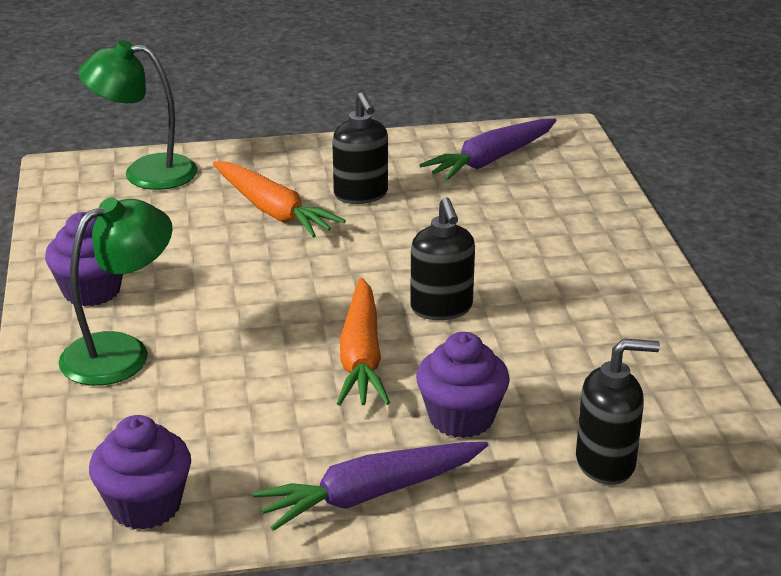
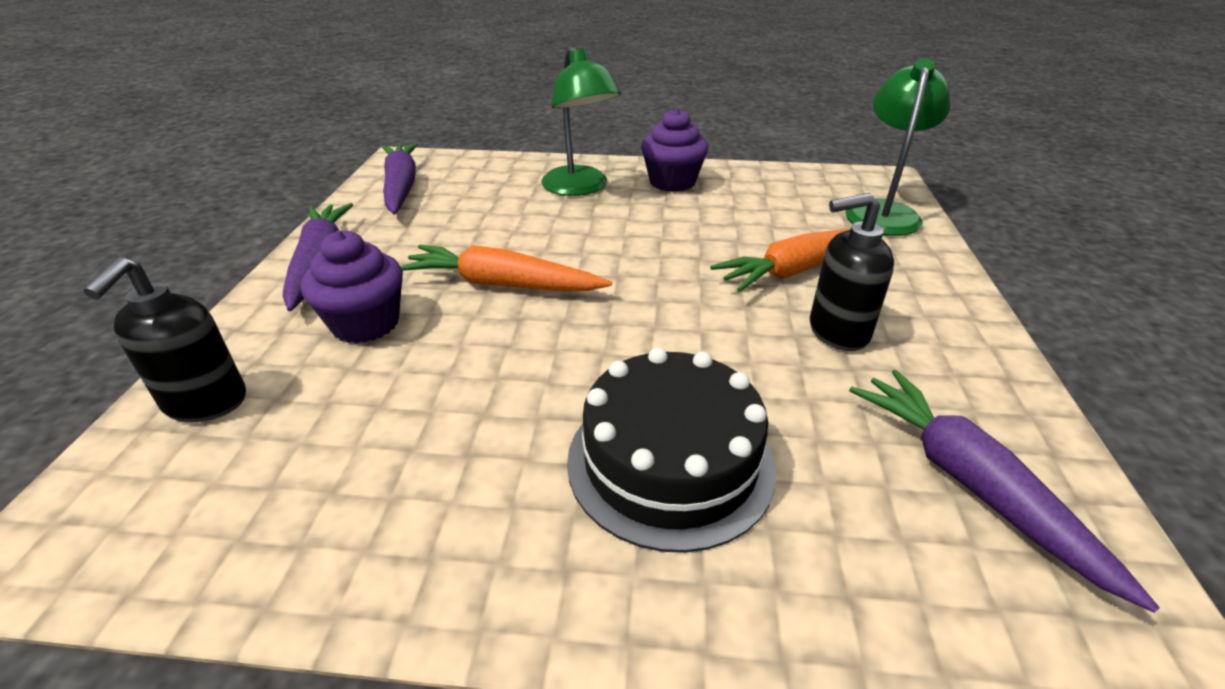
camera: 105 degrees right, 5 degrees up
purple cupcake [89,415,191,530] -> purple carrot [382,143,418,214]
black soap dispenser [410,197,475,320] -> none
none -> black cake [567,347,776,553]

